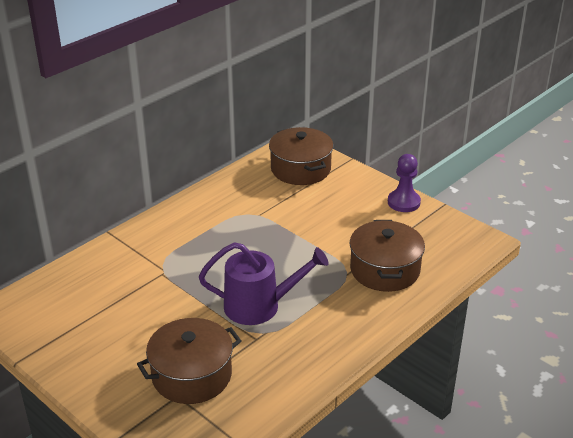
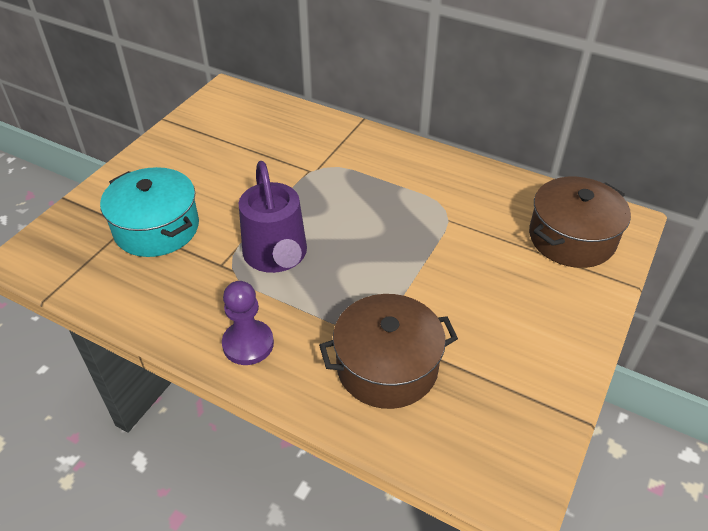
camera: 75 degrees right, 10 degrees up
brown pot [137,318,241,404] -> turquoise pot [100,167,199,257]
purple pawn [388,154,421,212] -> purple pawn moved to [222,281,274,365]

